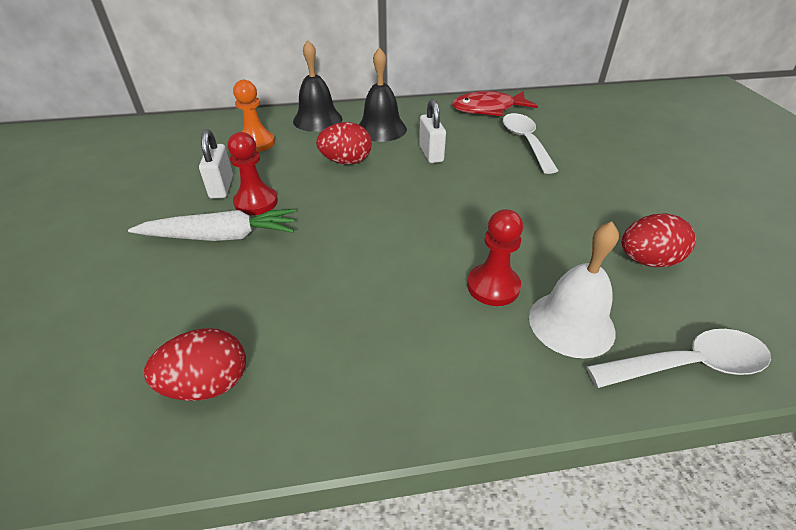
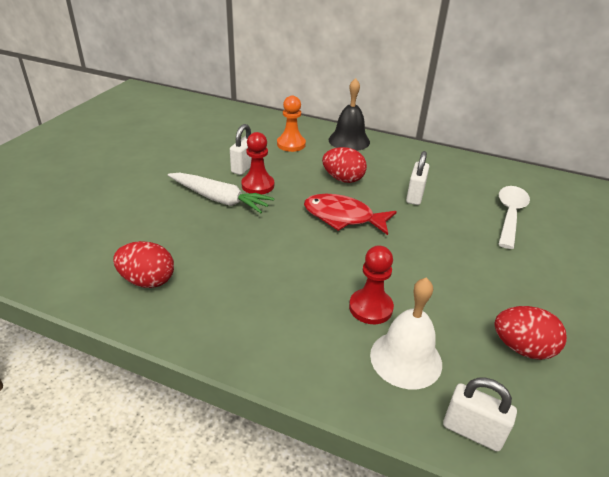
camera: 30 degrees right, 5 degrees down
black bell [359,47,407,142] -> none
red fish [452,91,538,116] -> red fish moved to [304,194,397,235]
white spoon [586,329,771,388] -> white padlock [443,378,517,452]

